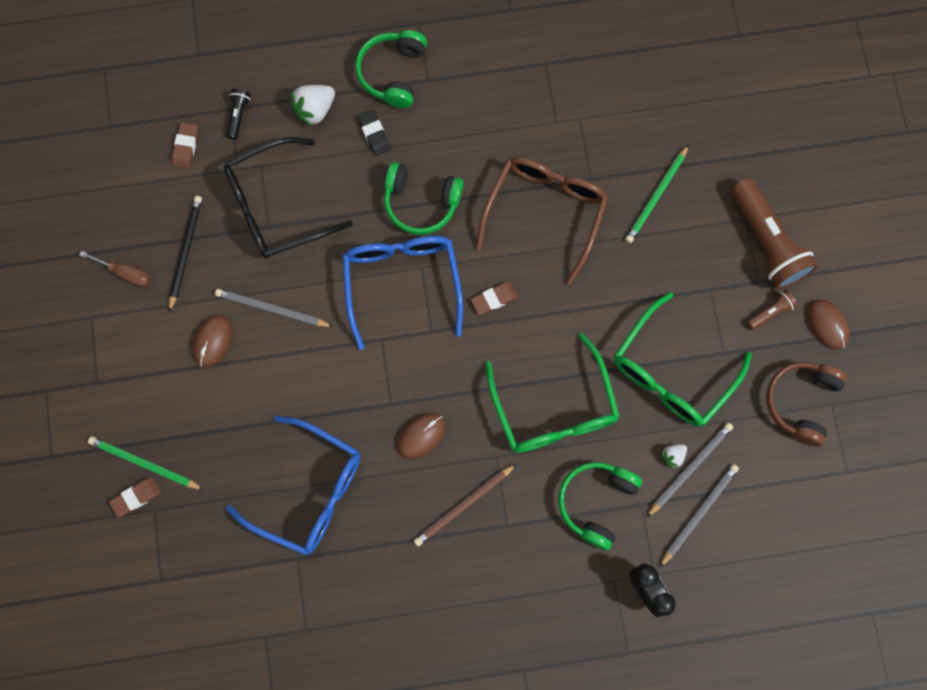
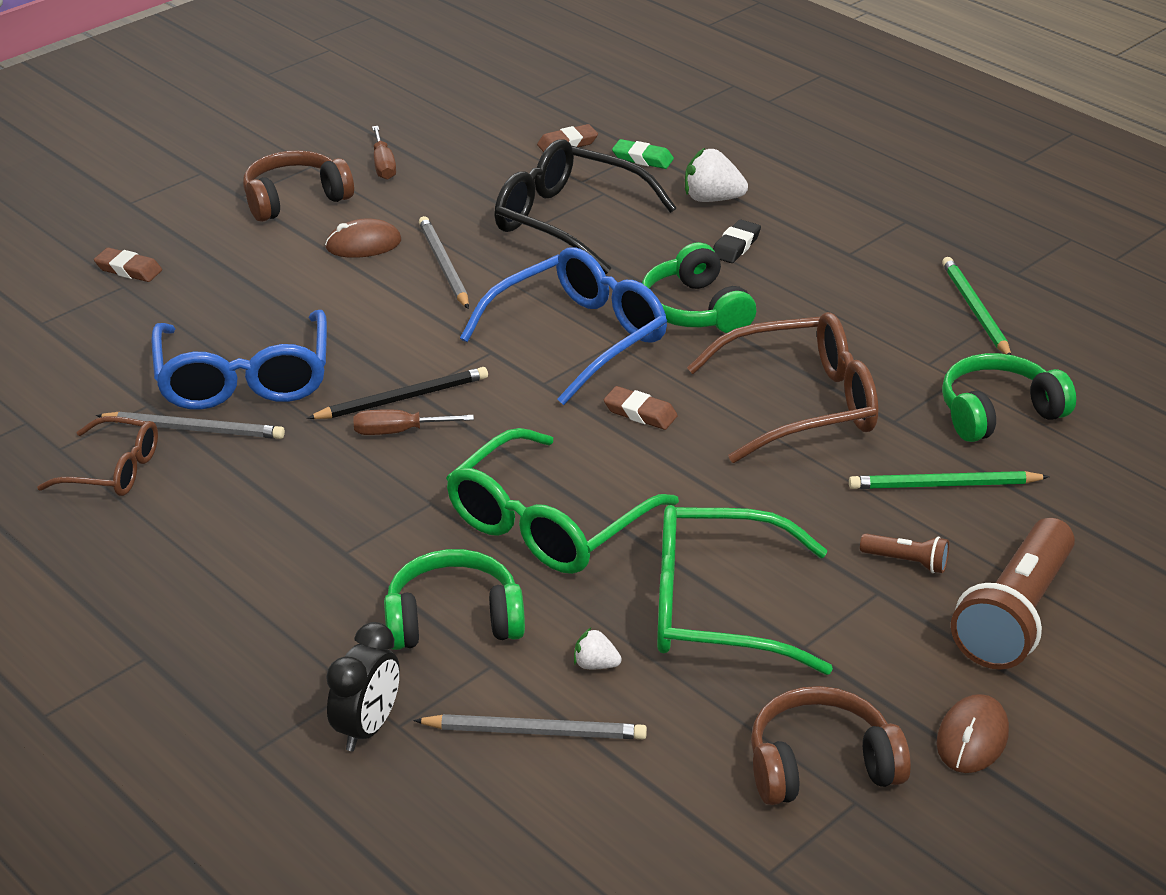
camera: 55 degrees right, 40 degrees down
green pencil [88,436,204,490] -> green pencil moved to [942,257,1011,355]
black pencil [169,196,202,313] -> black pencil moved to [307,367,488,419]
black flashlight [226,89,251,140] -> green eraser [612,139,674,169]
green headphones [355,30,427,108] -> green headphones moved to [942,353,1076,442]
brown mouse [397,413,446,459] -> brown screwdriver [353,409,474,435]
brown pencil [414,463,517,546] -> none
grey pencil [647,423,733,517] -> grey pencil moved to [96,412,285,439]
brown flashlight [747,290,797,330] -> brown flashlight moved to [860,534,949,573]
none -> brown glasses [37,416,158,496]
none -> brown headphones [243,150,354,222]

